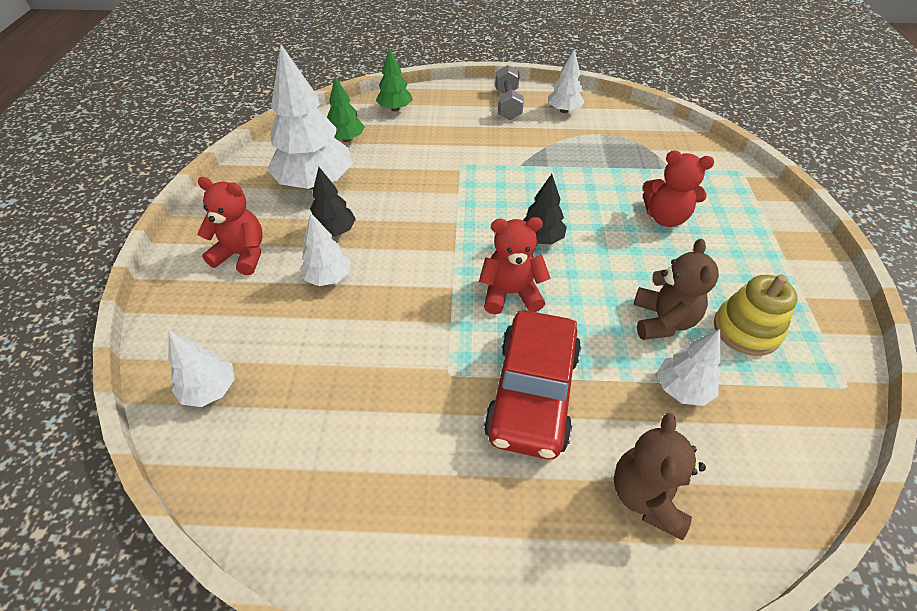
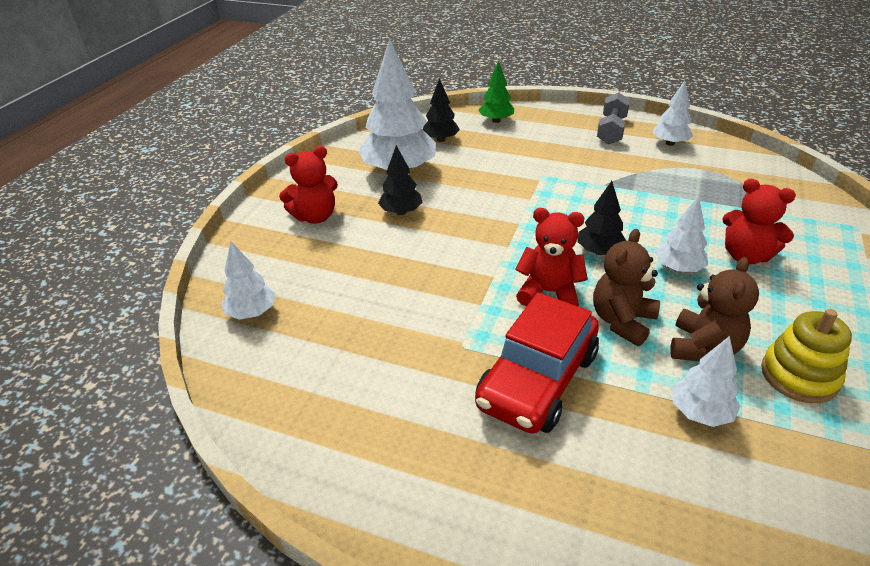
camera: 20 degrees right, 10 degrees down
red teddy bear [197,177,263,275] -> red teddy bear turned 120 degrees clockwise [279,146,338,224]
white tree [300,213,351,286] -> white tree moved to [655,196,708,272]
green tree [327,76,365,142] -> black tree [423,78,460,142]
brown teddy bear [614,413,706,540] -> brown teddy bear moved to [593,229,660,346]

